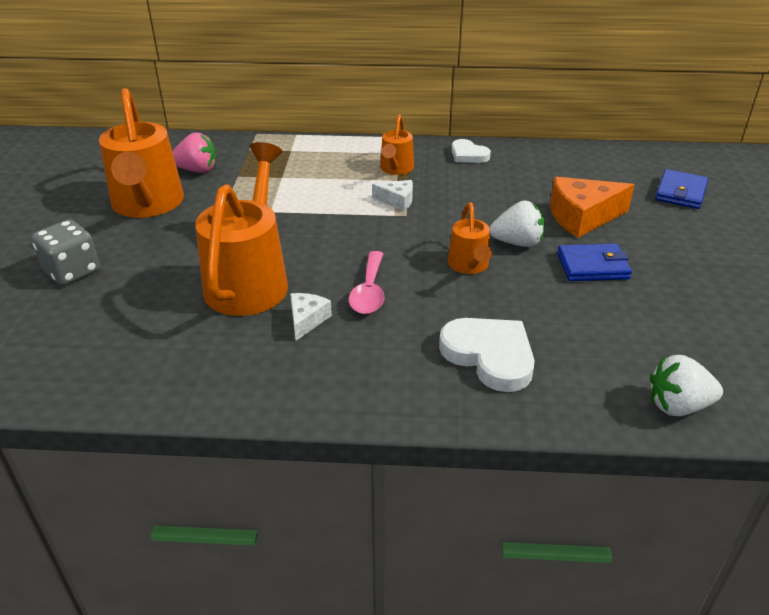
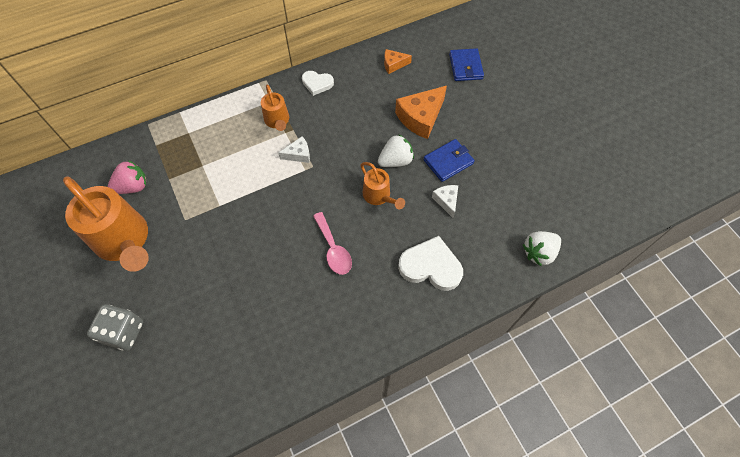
camera: 30 degrees left, 25 degrees up
orange watering can [195,142,288,316] -> none
white cheese [290,293,332,341] -> white cheese moved to [432,185,458,218]
none -> orange cheese [384,49,412,74]

